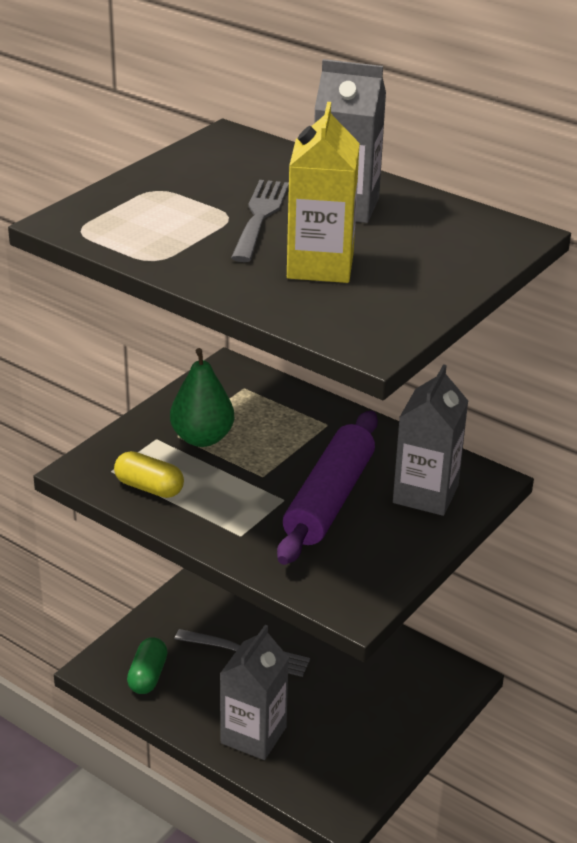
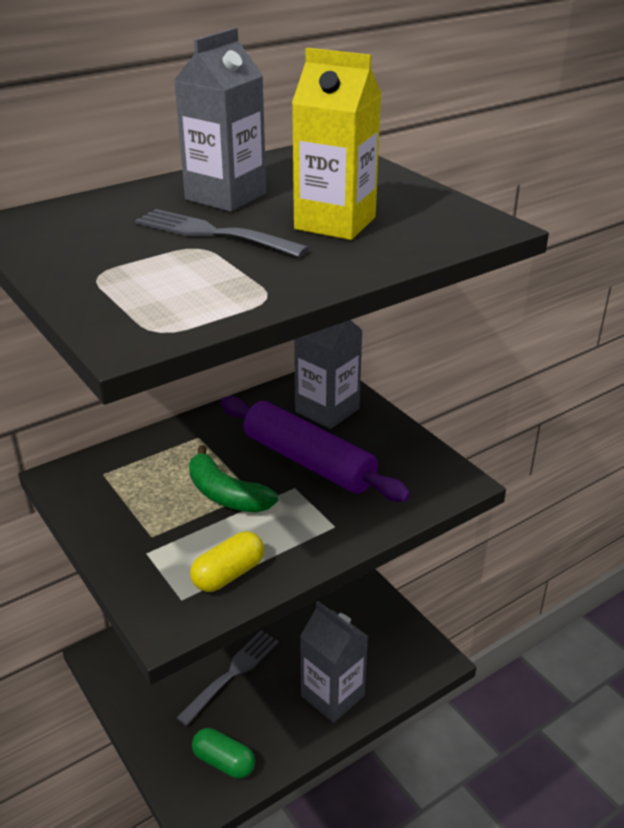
camera: 70 degrees left, 0 degrees up
green pear [170,348,234,447] -> none
none -> green banana [189,445,278,513]

